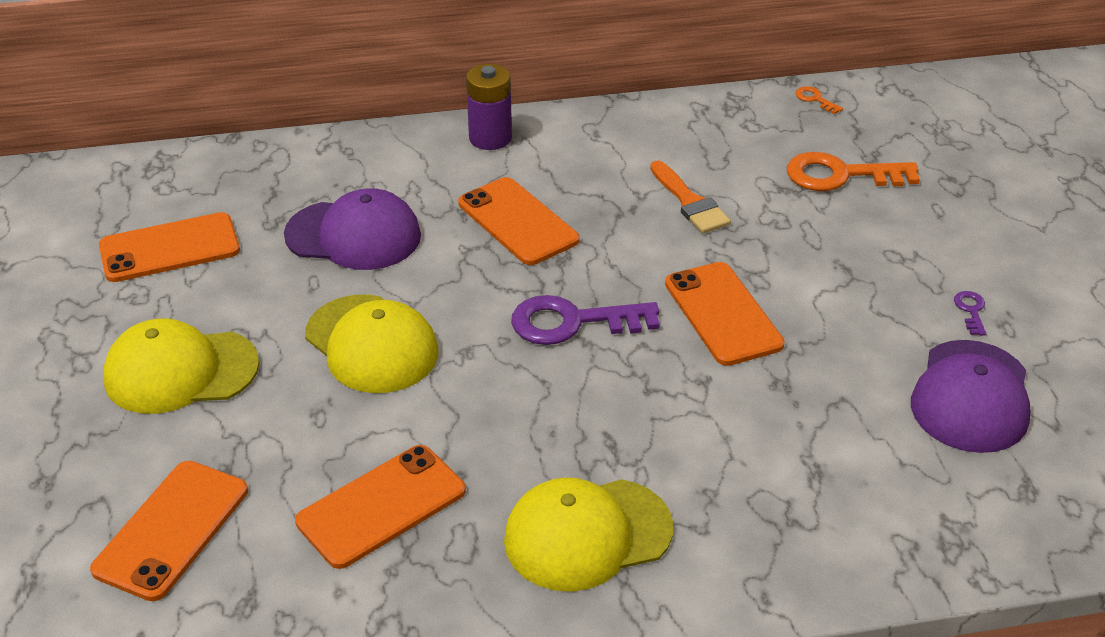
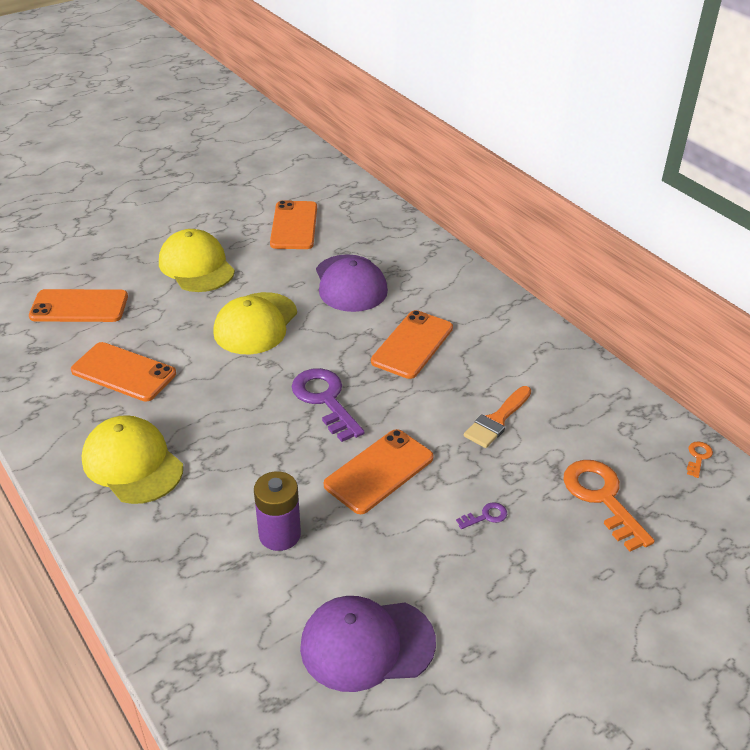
camera: 65 degrees right, 0 degrees up
orange phone [99,212,240,282] -> orange phone turned 45 degrees clockwise [270,200,317,249]
purple battery [466,64,512,150] -> purple battery moved to [254,471,301,551]
purple key [954,291,986,336] -> purple key moved to [456,502,507,529]

